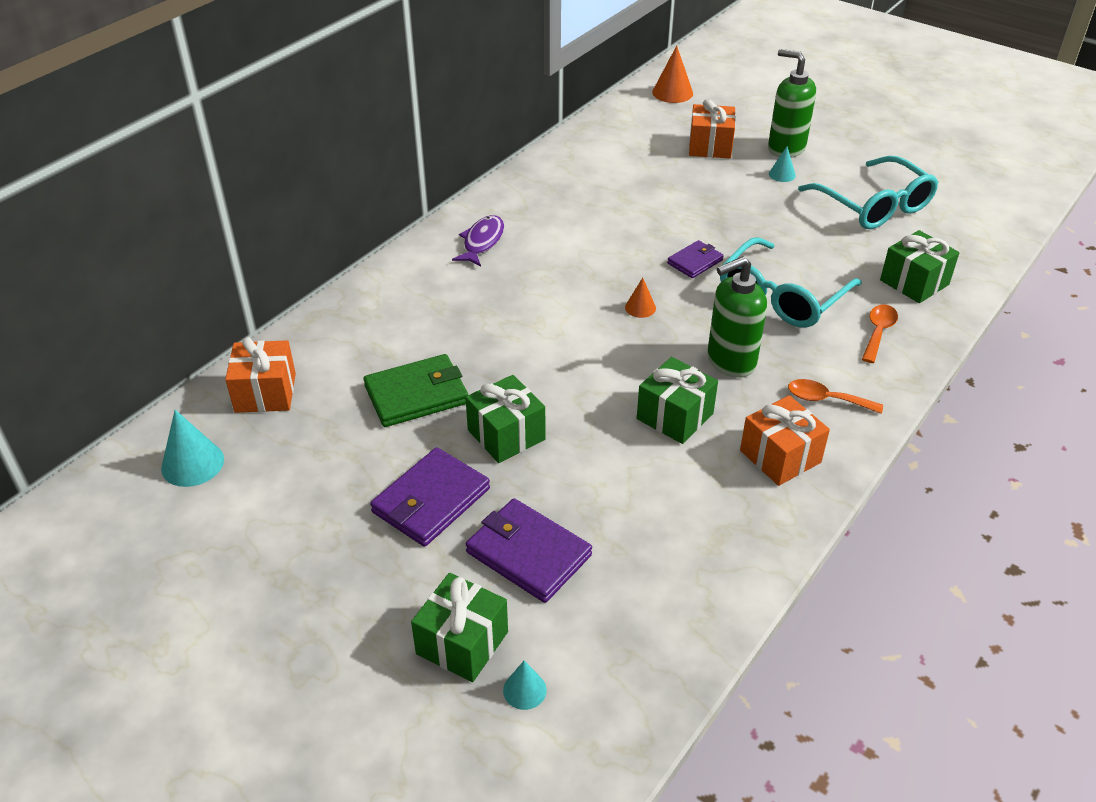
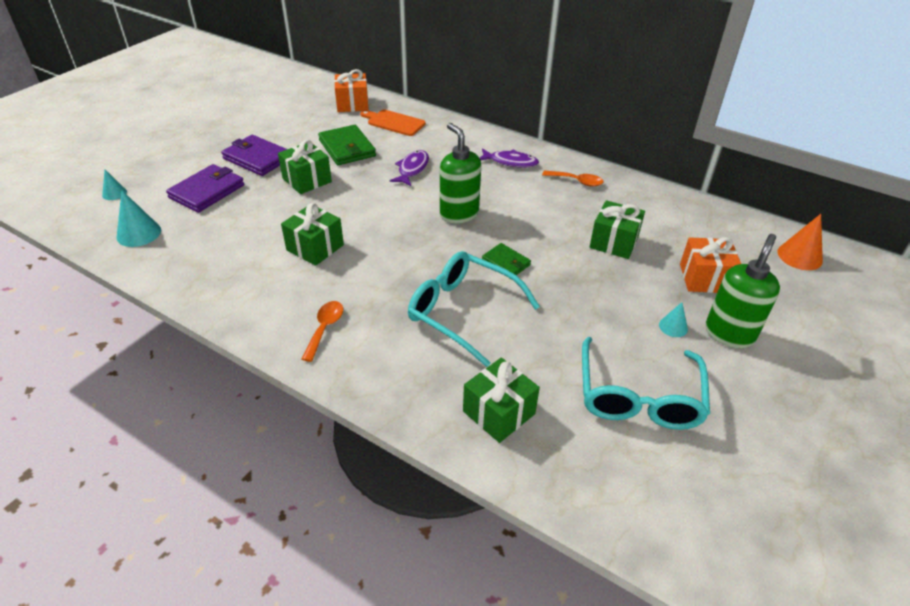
camera: 85 degrees right, 0 degrees up
turquoise cone [161,410,224,487] -> turquoise cone moved to [116,191,161,247]
green gift [411,573,508,682] -> green gift moved to [589,200,645,259]
orange cone [625,278,656,318] -> none
purple wallet [667,240,724,278] -> green wallet [482,243,531,275]
green soap dispenser [707,256,767,378] -> green soap dispenser moved to [440,123,481,224]
orange gift [740,395,830,486] -> none
turquoise glasses [798,156,939,229] -> turquoise glasses turned 45 degrees counterclockwise [582,337,710,430]
orange spoon [862,304,898,363] -> orange spoon moved to [542,171,603,186]
none -> orange cutting board [360,110,426,136]
none -> purple fish [390,150,429,186]

